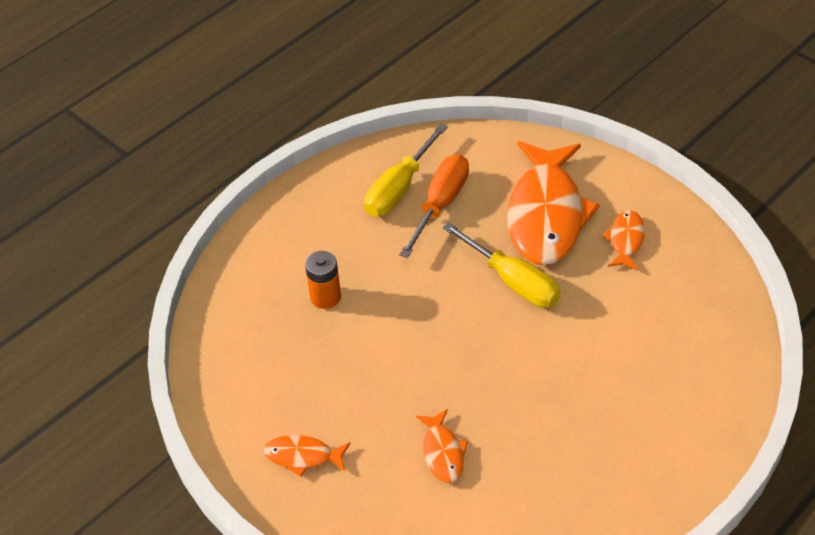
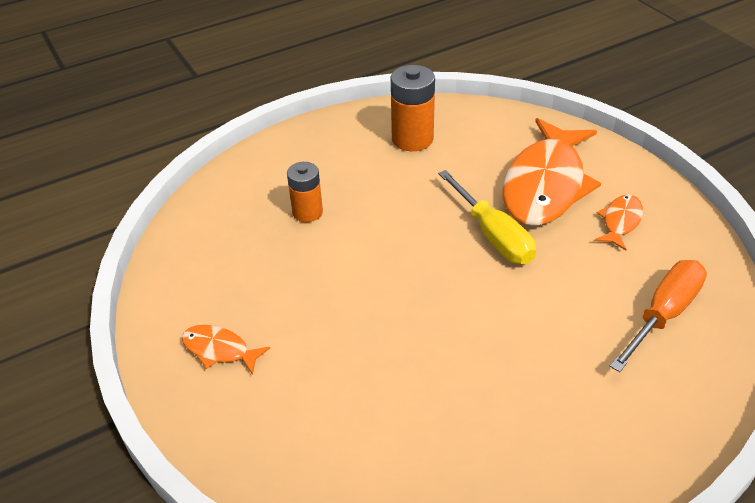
camera: 15 degrees right, 5 degrees down
yellow screwdriver [364,124,448,217] -> orange battery [391,65,435,151]
orange screwdriver [399,154,469,258] -> orange screwdriver moved to [610,260,707,372]
orange fish [416,409,468,483] -> none

